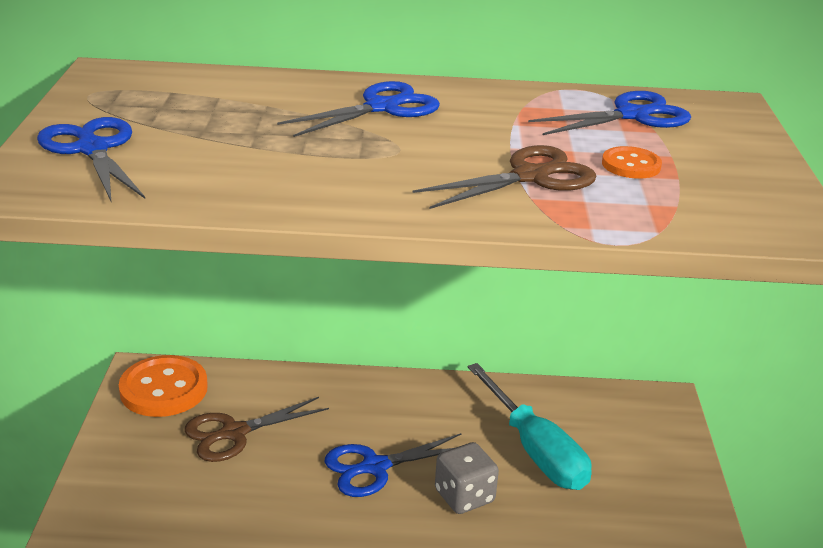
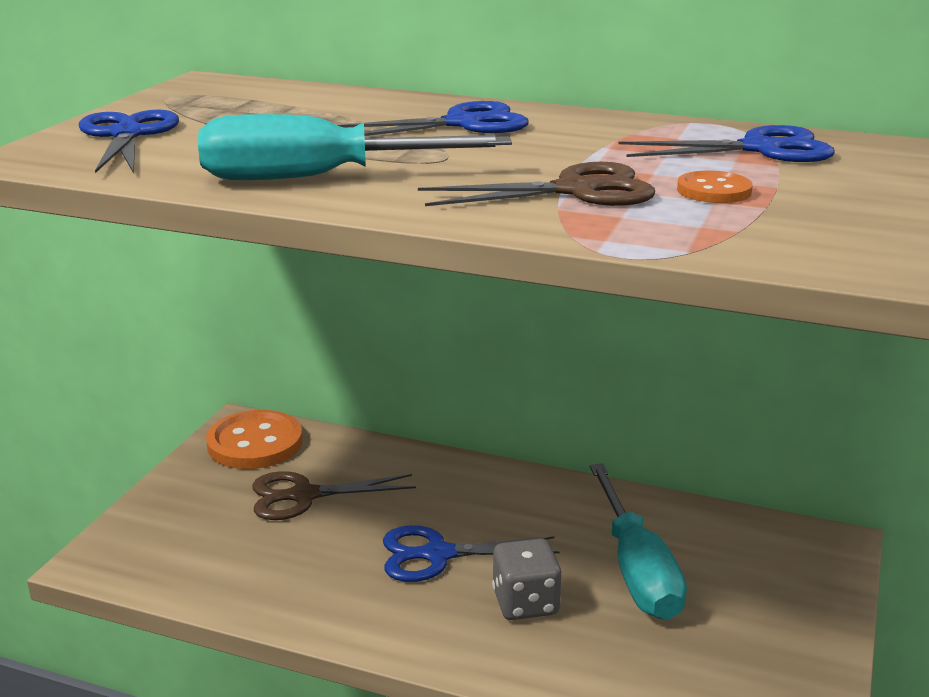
camera: 20 degrees right, 5 degrees down
none -> turquoise screwdriver [198,114,512,180]

